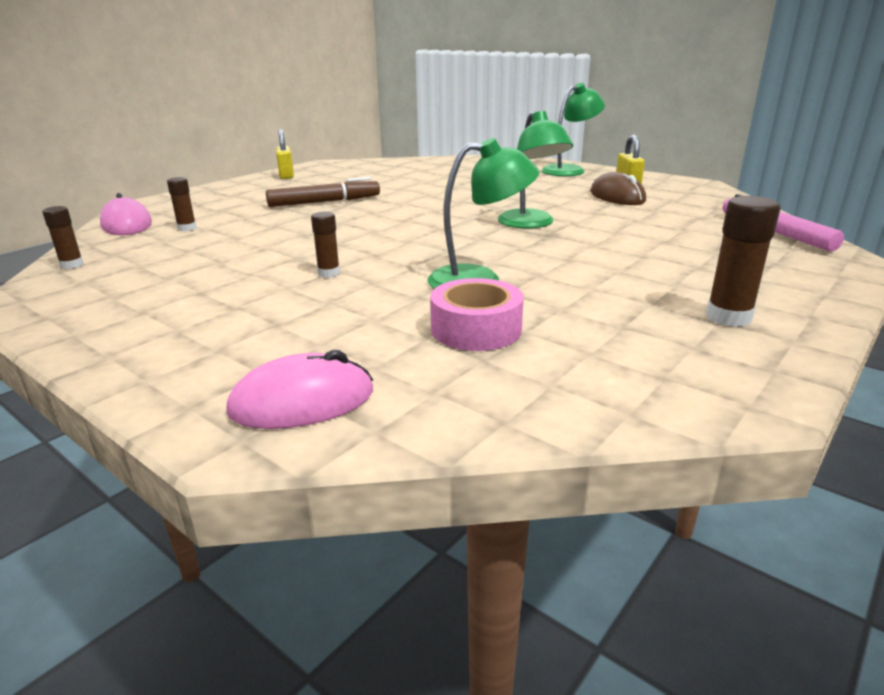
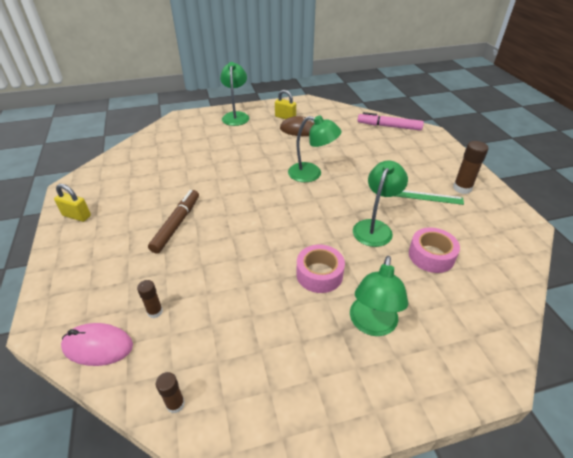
camera: 55 degrees left, 15 degrees up
pink mouse [226,350,373,429] -> none
brown glue stick [311,212,340,278] -> pink tape [296,245,345,293]
none -> green lamp [350,256,408,336]
none -> green ruler [396,190,464,205]

